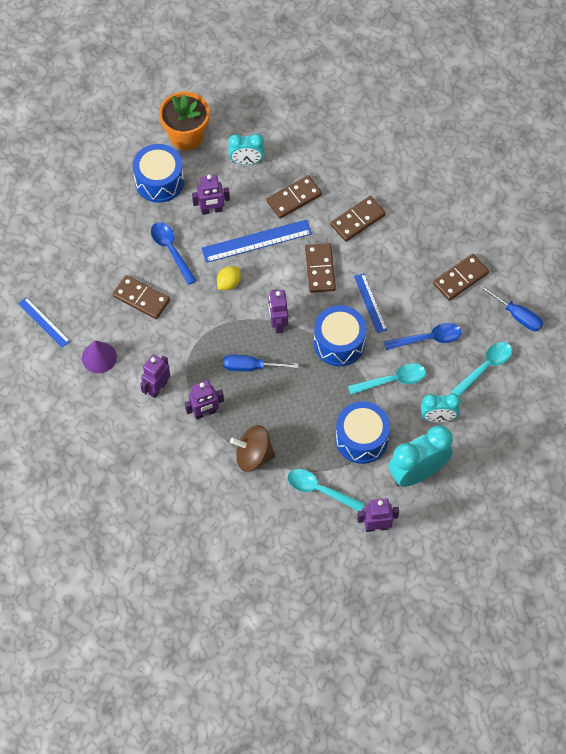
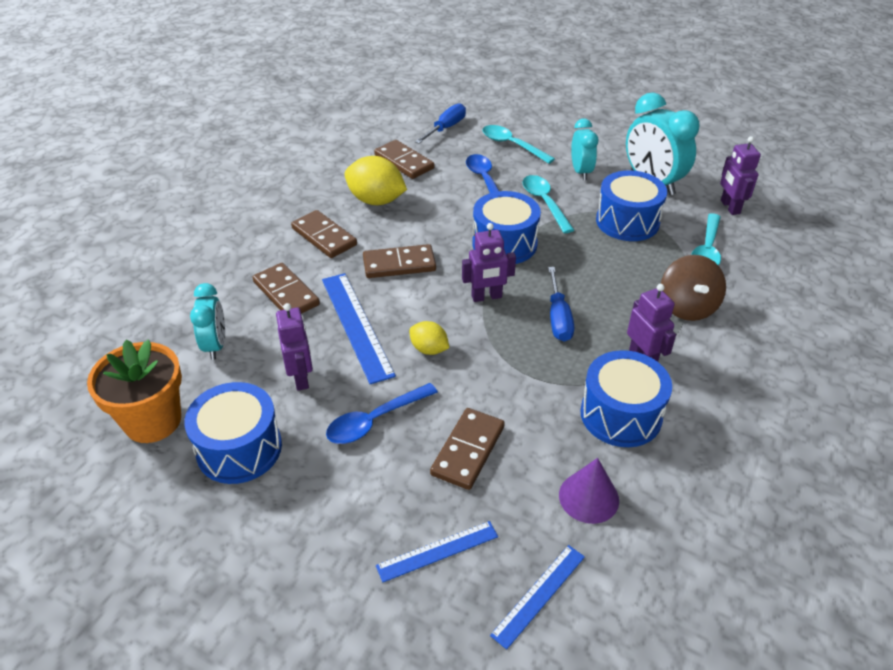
camera: 95 degrees left, 20 degrees down
purple robot [140,354,170,398] -> blue drum [580,350,672,447]
blue ruler [354,273,387,333] -> blue ruler moved to [376,521,498,582]
none -> yellow lemon [345,156,407,205]

